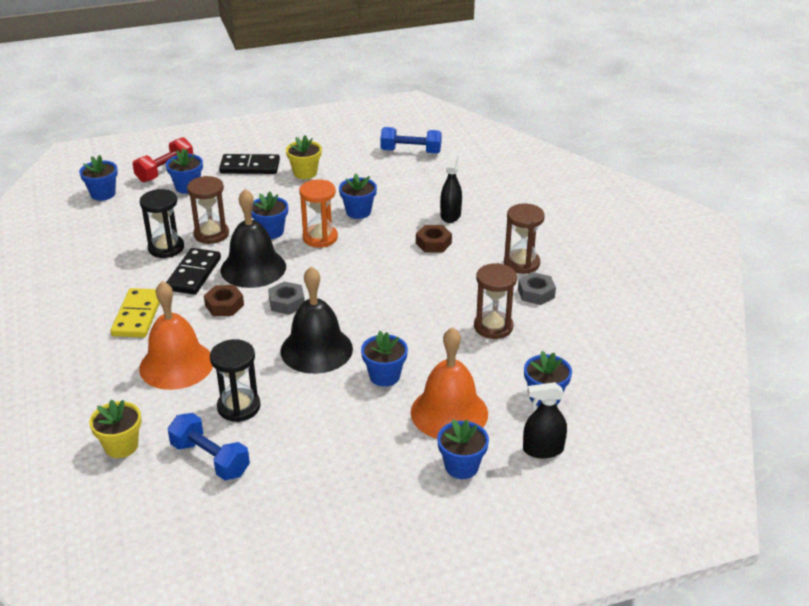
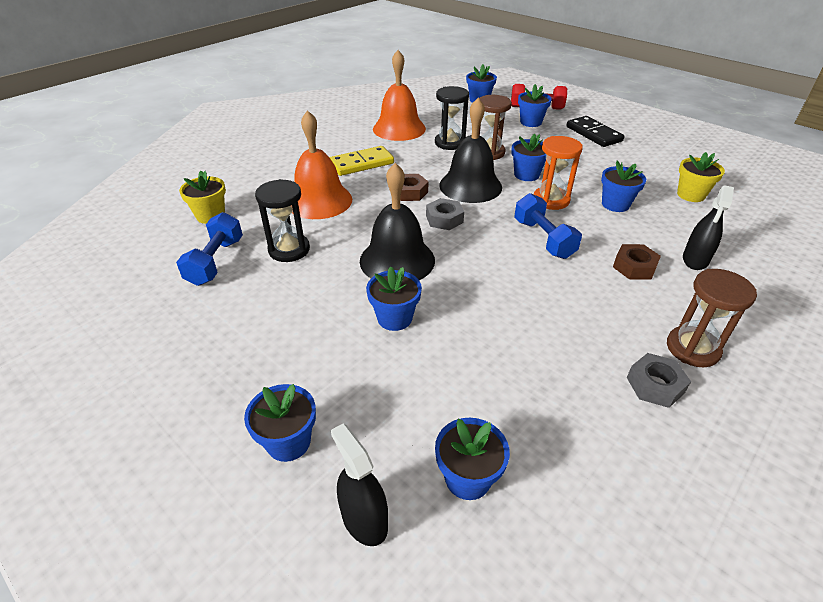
camera: 60 degrees right, 5 degrees up
black domino [166,248,221,295] -> none
yellow flower pot [286,135,322,179] -> yellow flower pot moved to [677,152,725,202]
blue dumbbell [380,127,442,154] -> blue dumbbell moved to [514,193,582,259]
orange bell [411,327,488,439] -> orange bell moved to [373,50,426,141]
black spray bottle [440,152,462,223] -> black spray bottle turned 135 degrees clockwise [683,185,734,270]
brown hourglass [474,263,517,339] -> none

